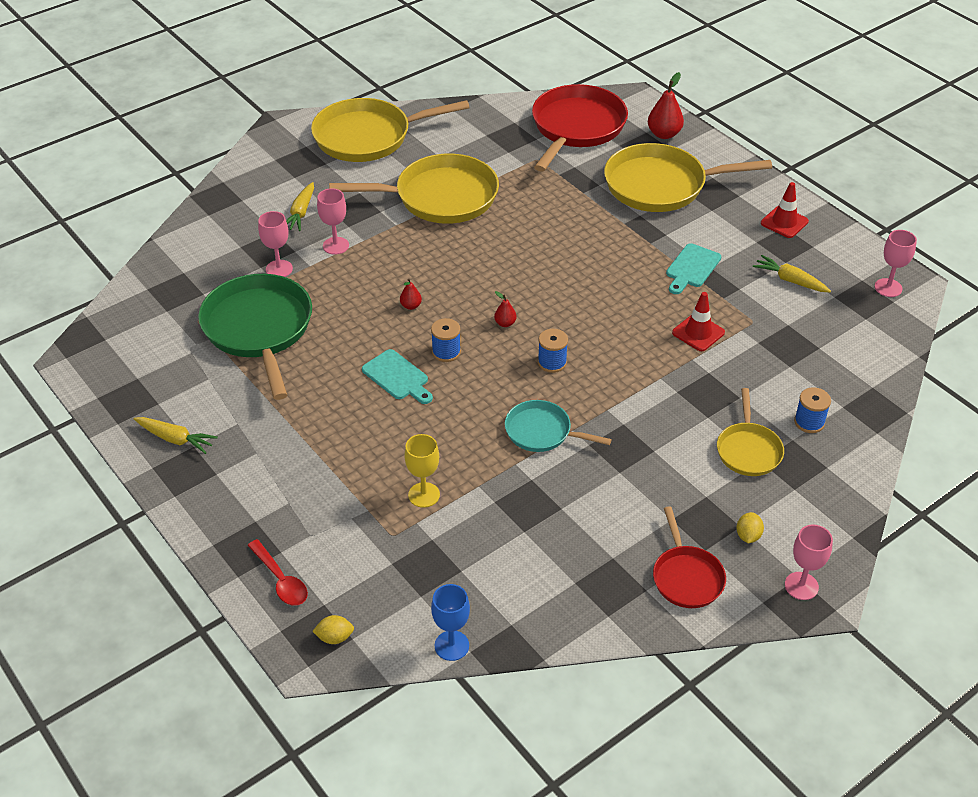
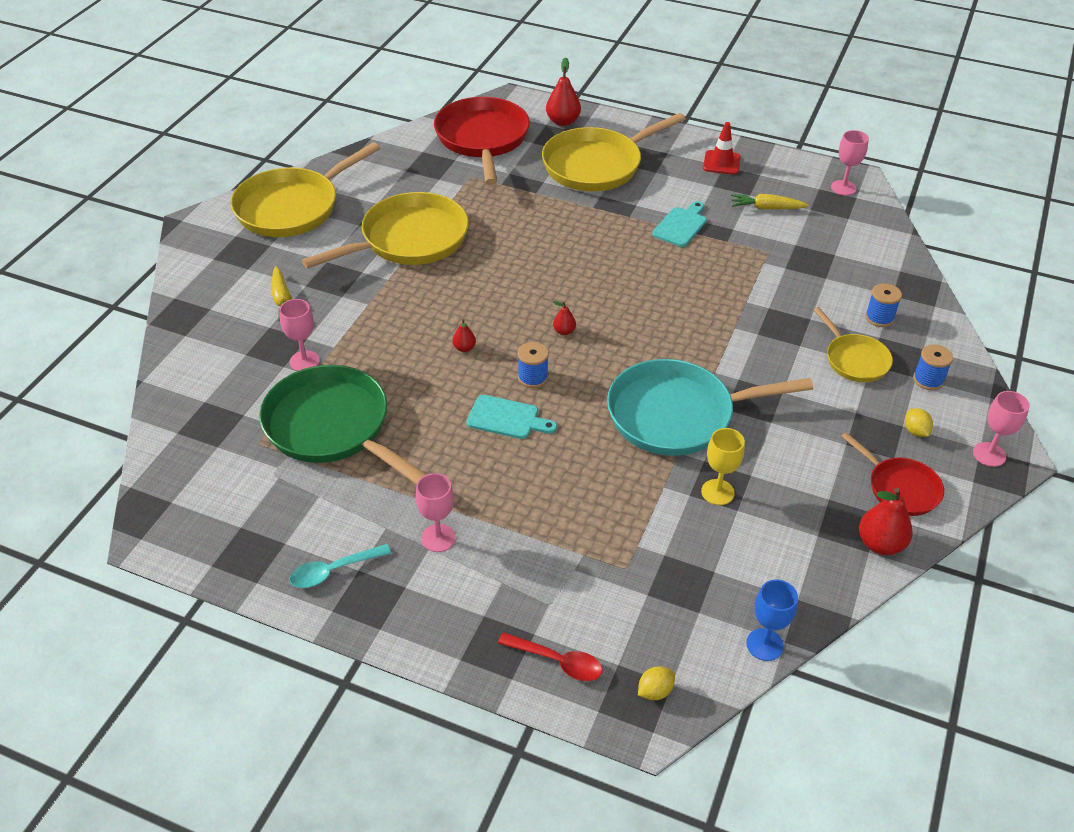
camera: 30 degrees left, 0 degrees up
yellow carrot [134,417,218,454] -> turquoise spoon [289,544,391,588]
pink goblet [317,188,349,255] -> pink goblet moved to [416,473,456,552]
yellow goblet [404,434,440,508] -> yellow goblet moved to [701,428,745,505]
turquoise pan [505,400,612,452] -> turquoise pan [607,359,813,456], size x1.85
blue spool [538,329,568,373] -> blue spool moved to [913,344,953,390]
turquoise cutting board [666,243,721,294] -> turquoise cutting board turned 150 degrees counterclockwise [652,201,707,247]
red traffic cone [672,292,725,351] -> none
none -> red pear [859,488,913,555]

